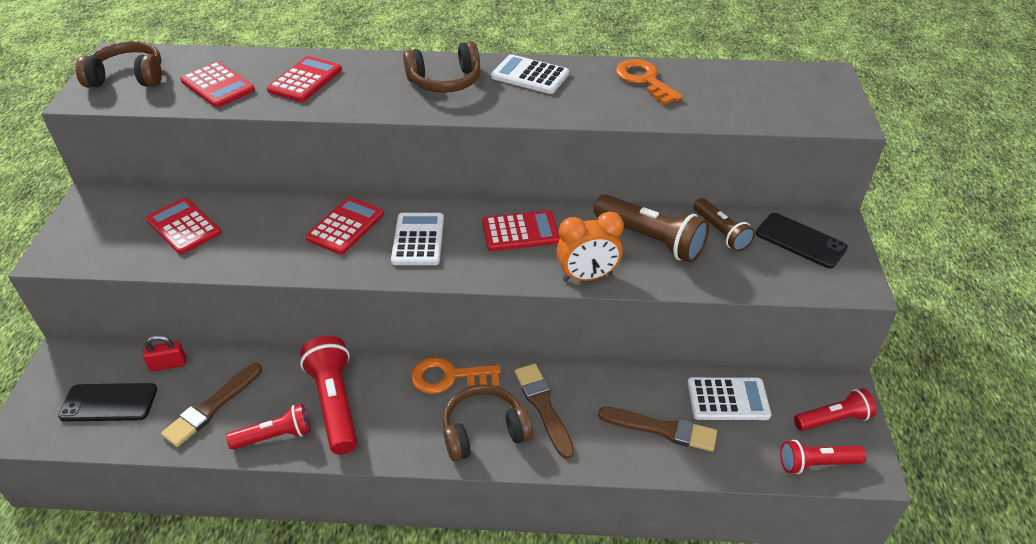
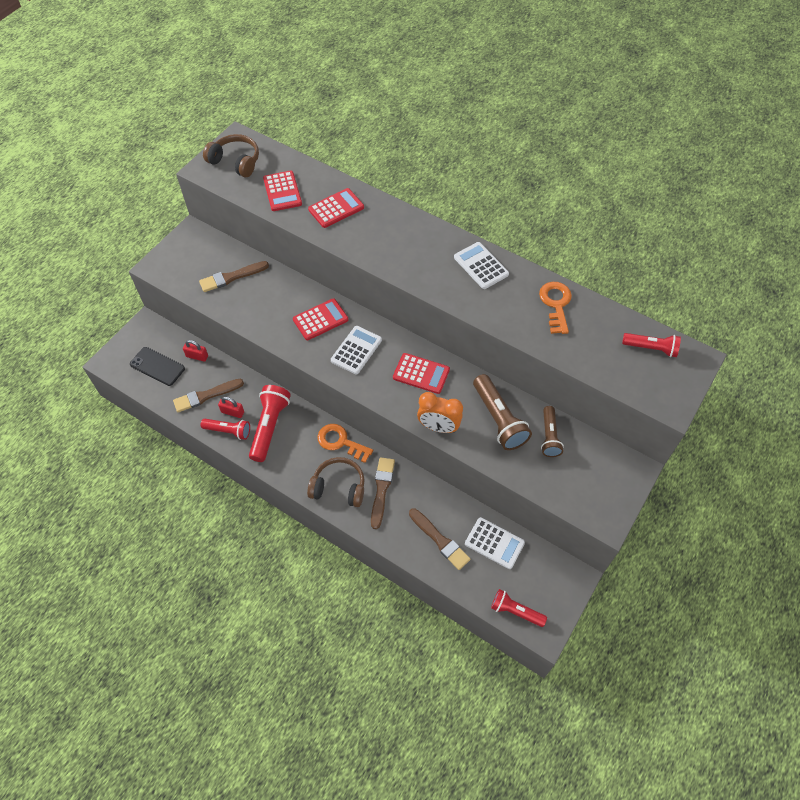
camera: 30 degrees right, 15 degrees up
red calculator [146,198,221,254] -> brown brush [199,261,269,292]
brown headphones [403,41,481,93] -> none
black phone [756,213,848,268] -> none
red flashlight [794,388,877,431] -> red flashlight moved to [622,333,681,357]
none -> red padlock [218,397,244,418]

